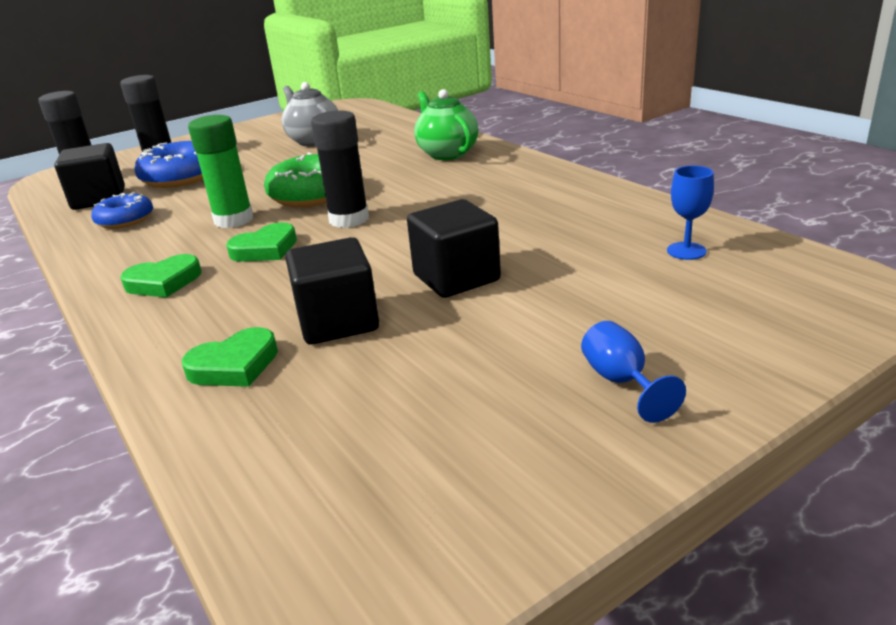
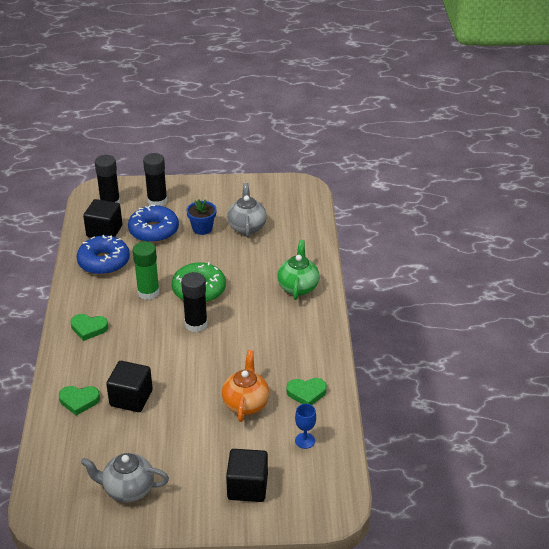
camera: 30 degrees right, 10 degrees up
blue donut [91,192,153,229] -> blue donut [77,235,130,275], size x1.60
green heart [226,222,297,262] -> green heart moved to [286,378,327,405]
black cube [407,199,501,298] -> black cube moved to [226,449,268,502]
blue goblet [581,321,686,423] -> none
none -> grey teapot [81,453,169,502]
none -> blue flower pot [186,199,217,235]
none -> orange teapot [222,350,269,422]

